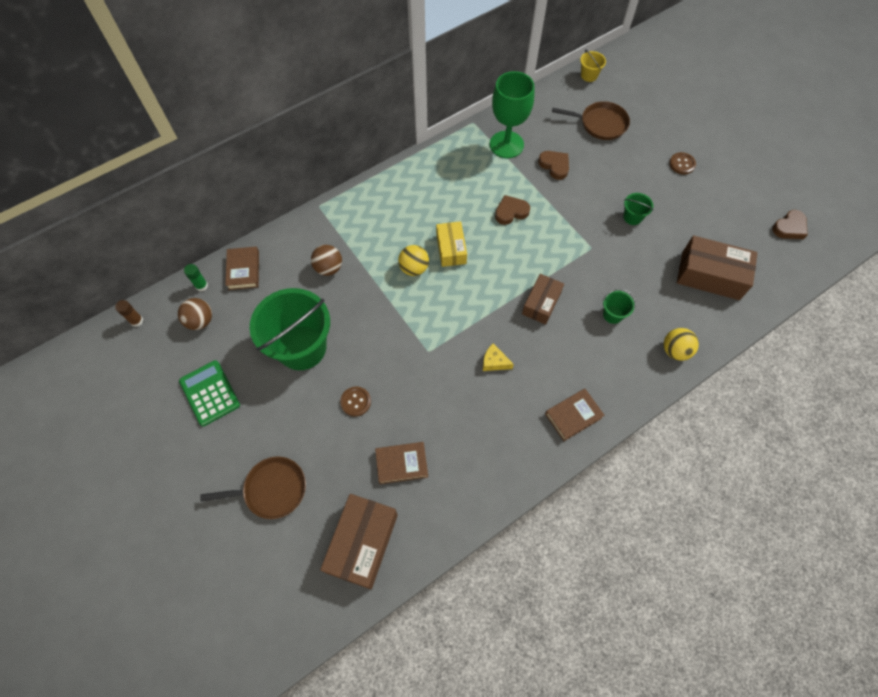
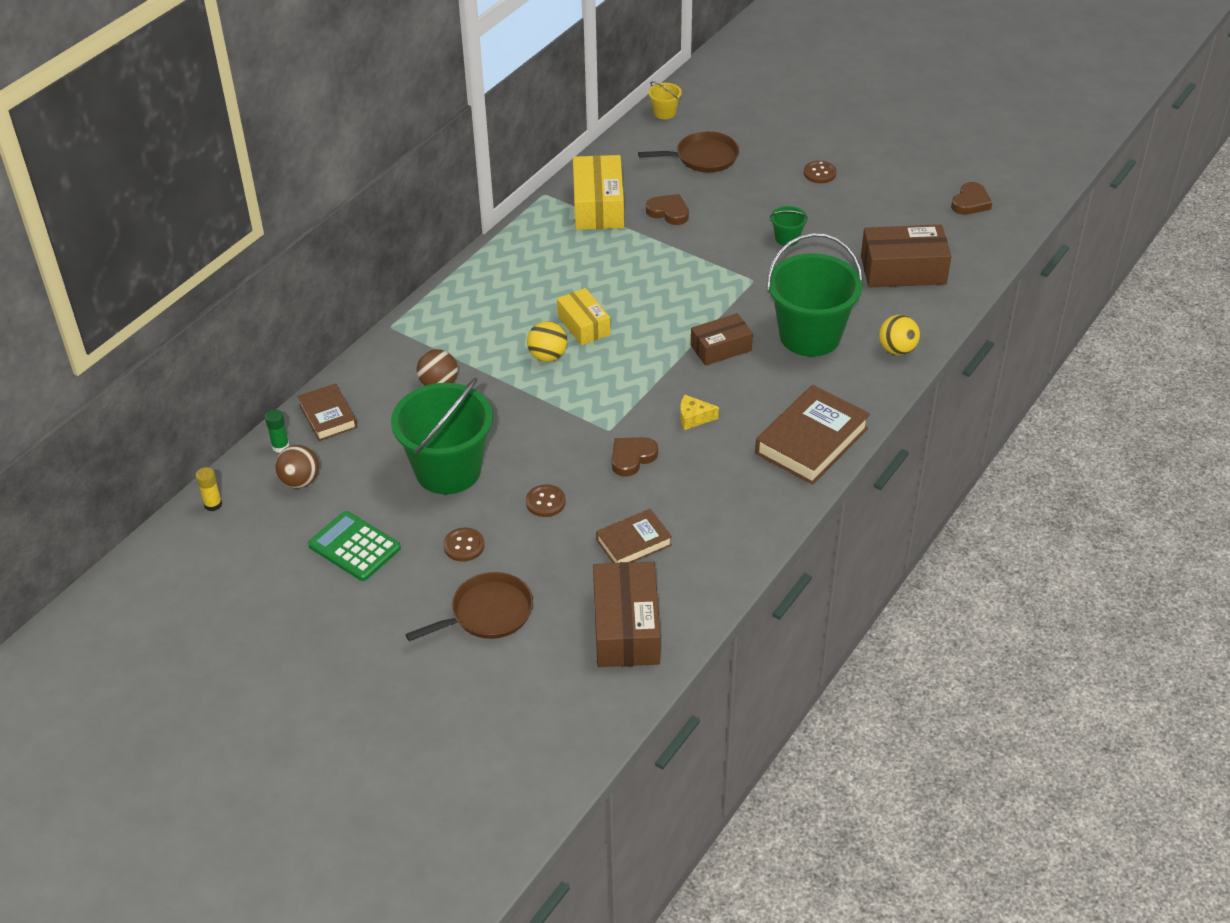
camera: 20 degrees left, 20 degrees down
brown glue stick [115,300,143,327] -> yellow glue stick [196,467,222,511]
green goblet [490,71,534,158] -> yellow box [573,155,624,230]
brown heart [495,195,530,225] -> brown heart moved to [612,437,658,477]
brown box [522,274,564,325] -> brown box turned 60 degrees clockwise [691,313,753,366]
brown book [545,389,605,441] -> brown book [755,385,870,485], size x1.67
green bucket [603,289,636,324] -> green bucket [767,233,863,357], size x2.38
none -> brown button [443,528,485,562]

